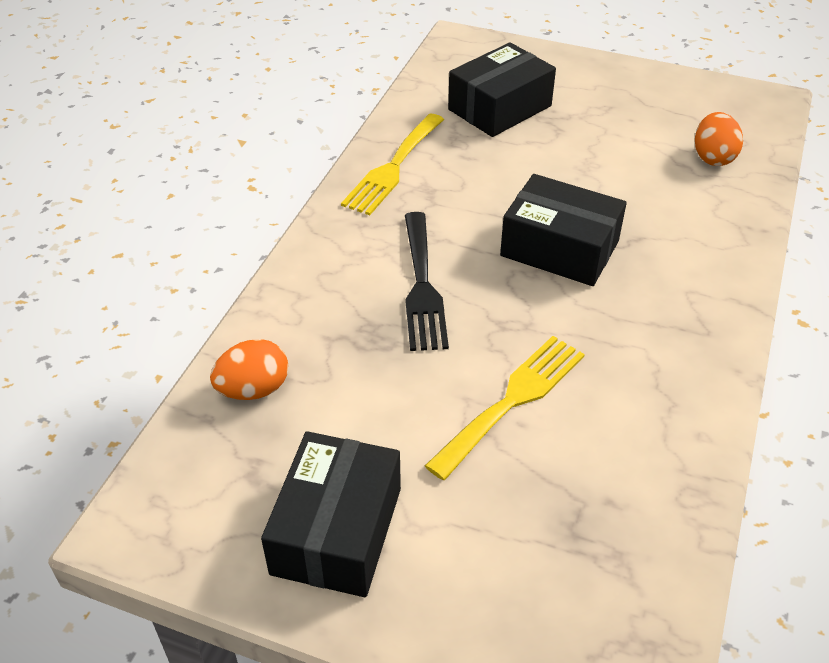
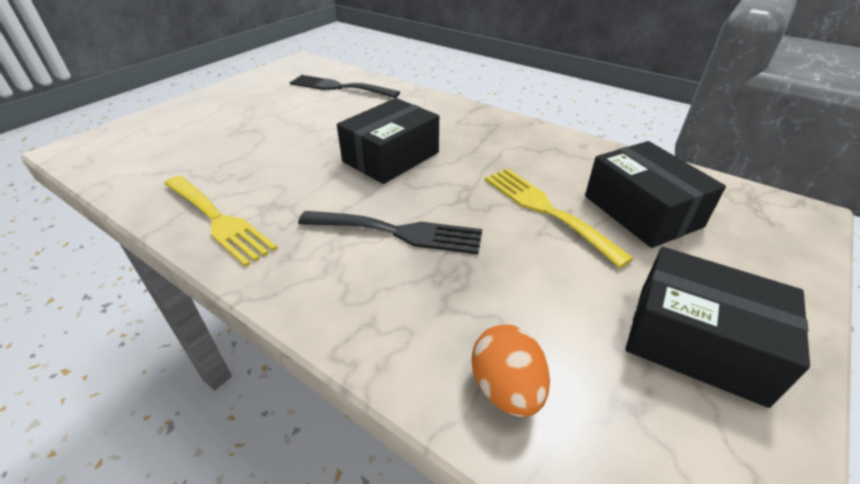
camera: 75 degrees left, 5 degrees down
black box [448,42,556,137] -> black box moved to [585,141,726,248]
orange egg [695,112,743,166] -> black fork [290,75,400,98]

